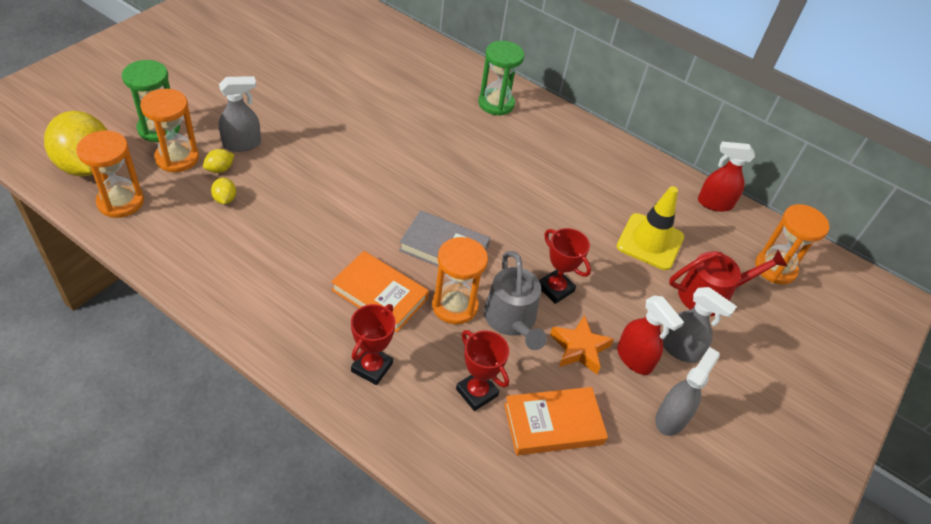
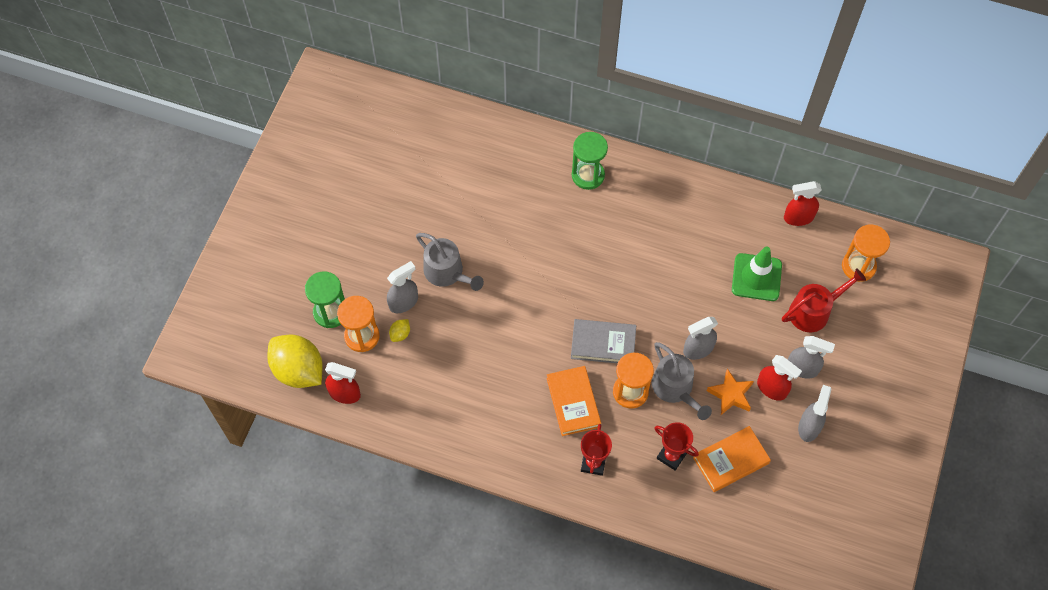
camera: 10 degrees left, 15 degrees up
orange hourglass [76,131,144,218] -> red spray bottle [325,362,361,404]
yellow lemon [211,178,236,204] -> none
orange book [331,251,429,332] -> orange book turned 60 degrees clockwise [546,366,601,436]
red trophy [539,228,591,304] -> grey spray bottle [683,317,718,360]
yellow traffic cone [617,186,684,270] -> green traffic cone [732,247,782,301]
none -> grey watering can [416,233,484,291]

